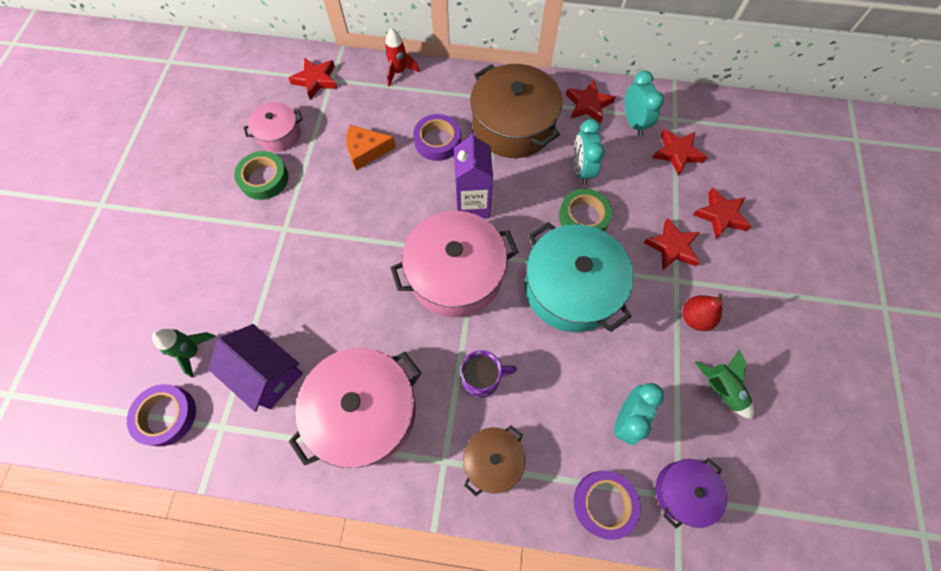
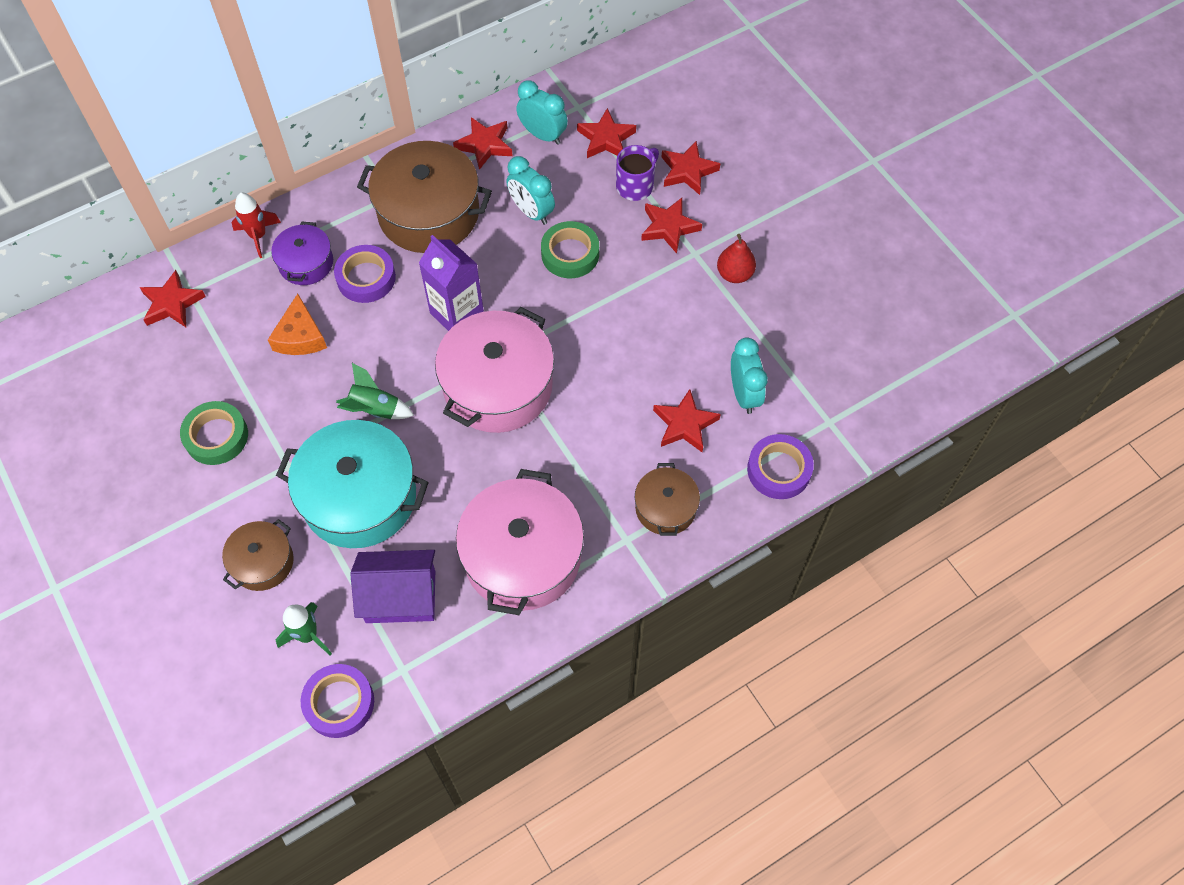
camera: 40 degrees left, 5 degrees down
pink pot [243,102,303,152] -> none
orange cheese [346,125,396,170] -> orange cheese turned 45 degrees counterclockwise [268,294,327,355]
purple mug [461,350,517,398] -> purple mug moved to [616,145,659,201]
turquoise pot [525,222,634,332] -> turquoise pot moved to [276,420,429,548]
purple pot [656,458,727,528] -> purple pot moved to [271,222,333,285]
green rocket [695,349,754,420] -> green rocket moved to [336,363,414,419]
none -> brown pot [222,519,294,591]
none -> red star [653,389,721,452]

